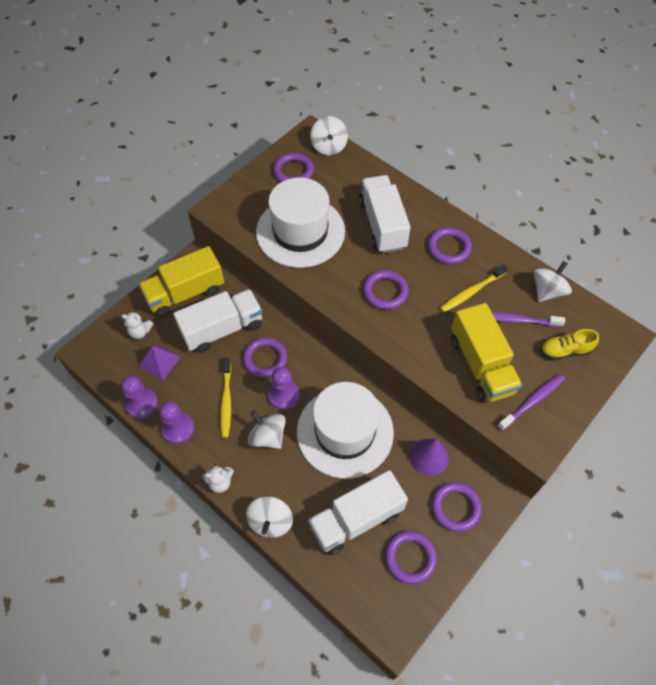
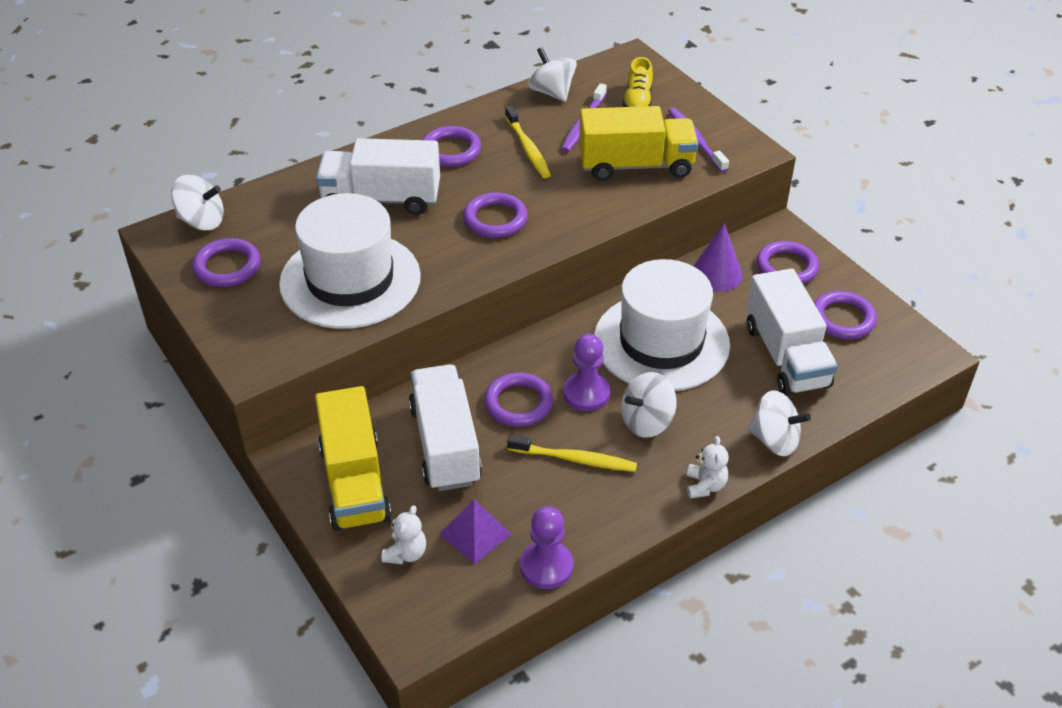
camera: 75 degrees left, 15 degrees down
purple pawn [159,401,194,444] -> none

